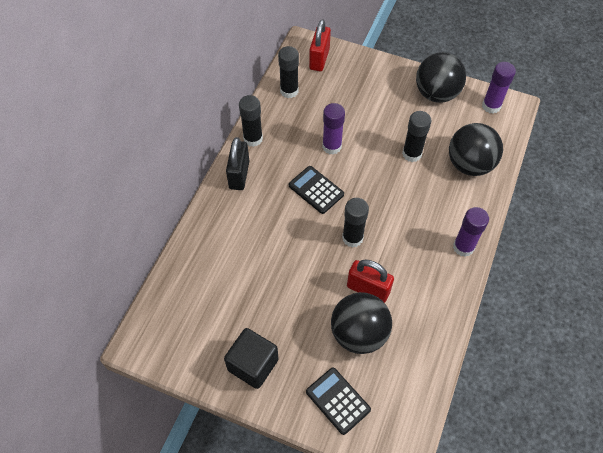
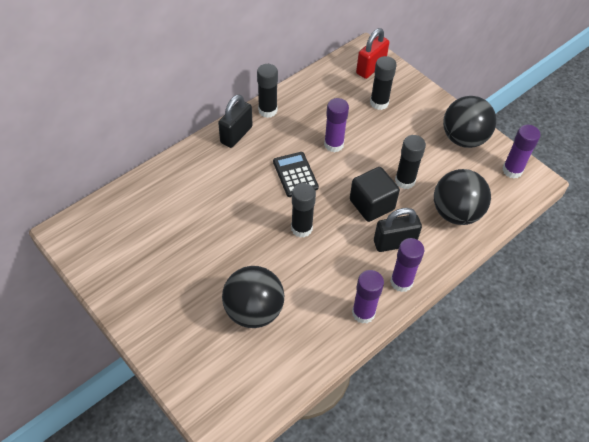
camera: 25 degrees right, 5 degrees down
black cube [224,328,279,389] -> black cube moved to [350,167,400,222]
black glue stick [278,46,299,98] -> black glue stick moved to [370,56,397,110]
black calculator [306,368,371,435] -> none
red padlock [347,259,394,303] -> none
none -> purple glue stick [352,270,384,324]
none -> black padlock [374,208,422,252]

